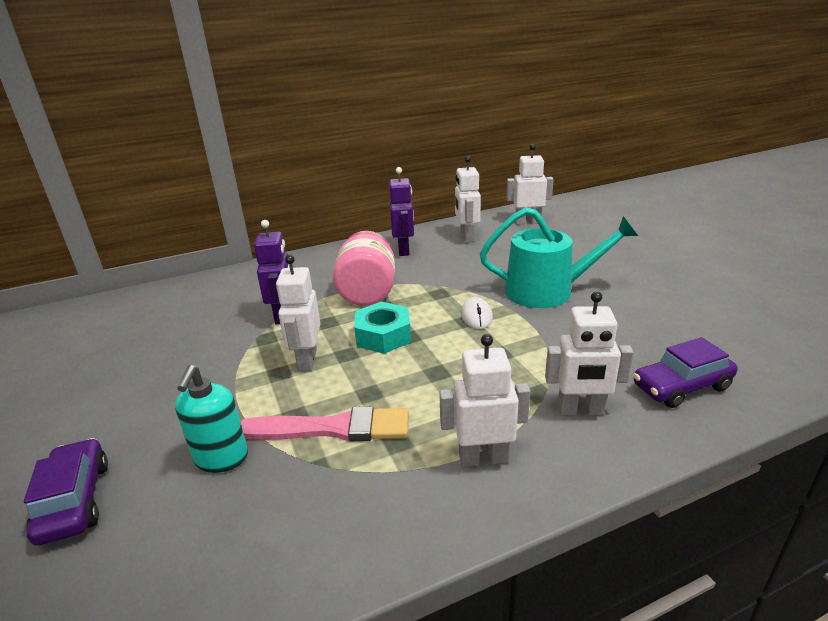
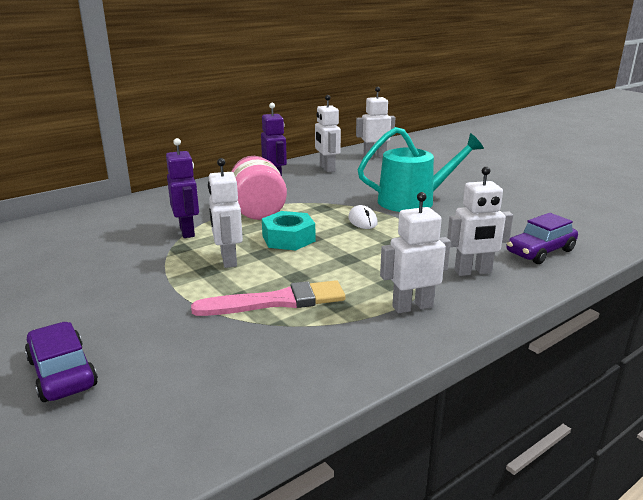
camera: 15 degrees left, 5 degrees down
turquoise soap dispenser [175,365,248,473] -> none

